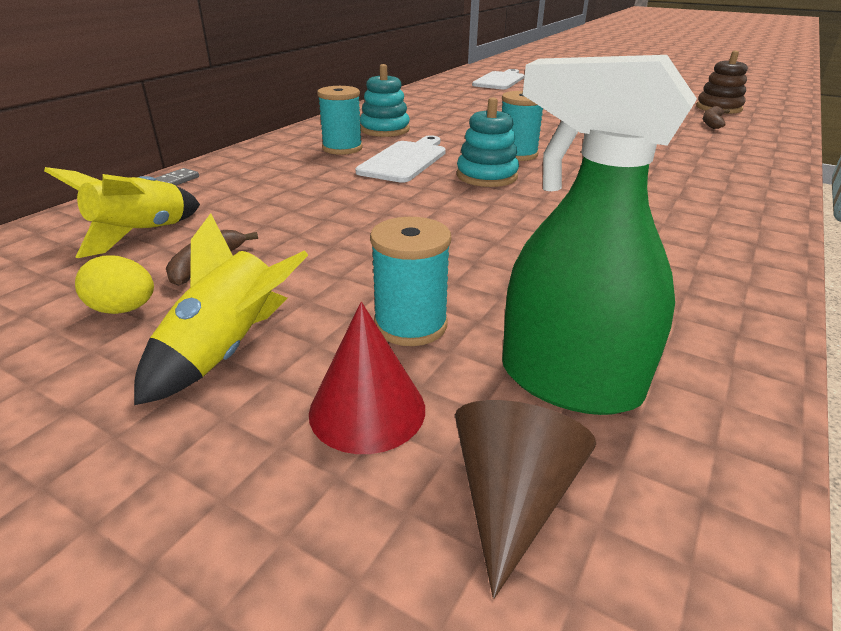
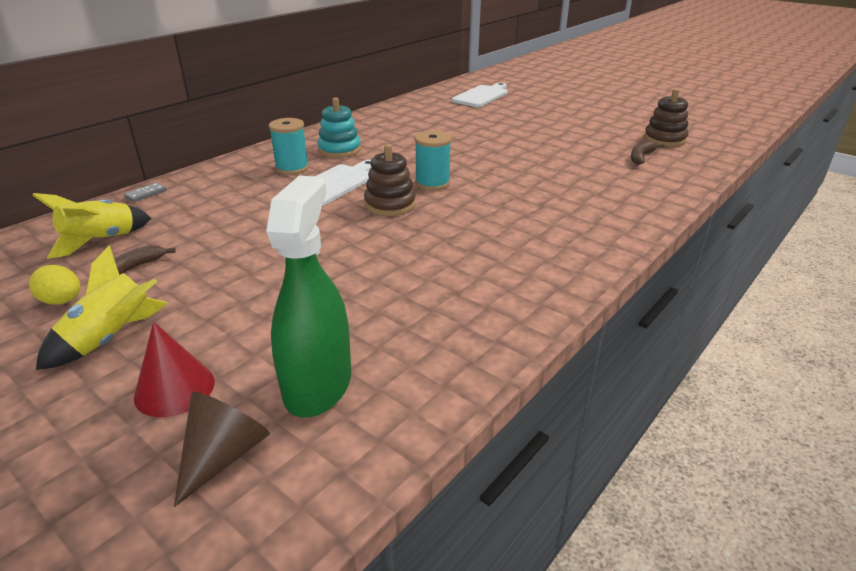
camera: 10 degrees right, 0 degrees up
turquoise spool [370,217,451,346] -> none
turquoise stacking toy [457,97,519,187] -> brown stacking toy [364,144,416,216]
green spray bottle [502,55,697,415] -> green spray bottle turned 60 degrees clockwise [266,175,351,417]

